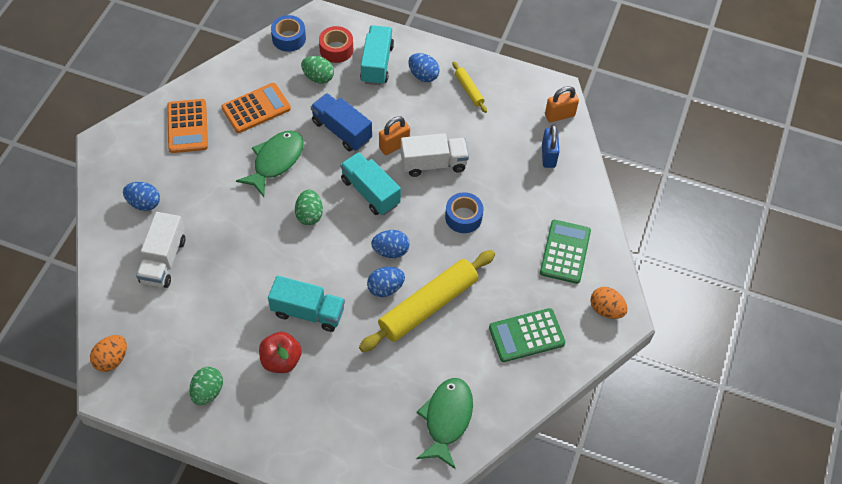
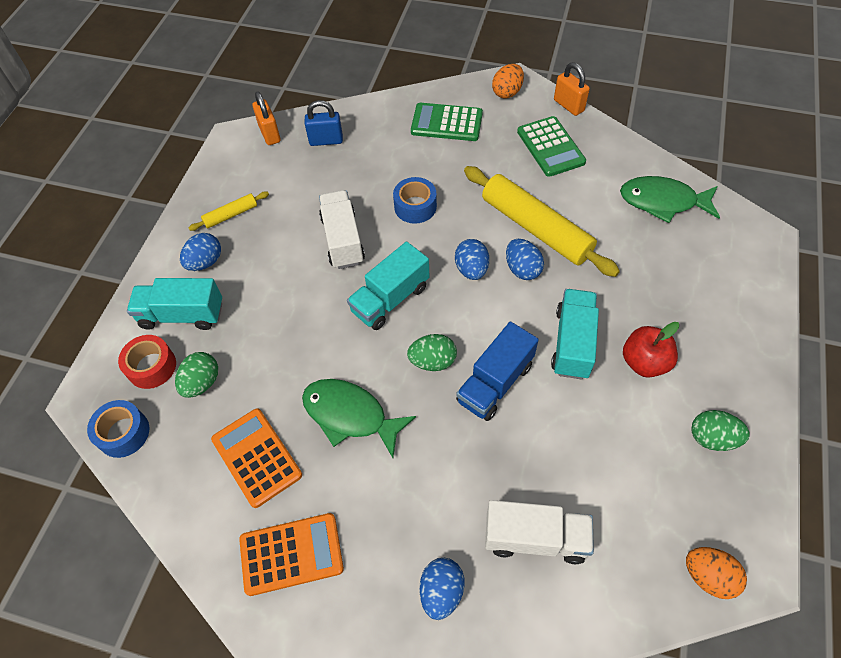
camera: 90 degrees left, 0 degrees up
blue truck [311,93,372,151] -> blue truck moved to [456,322,539,421]
orange padlock [379,116,410,155] -> orange padlock moved to [554,62,590,116]

